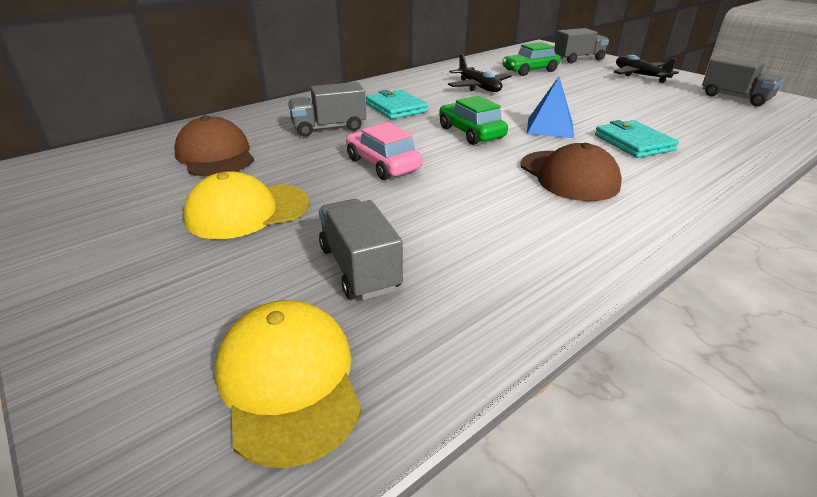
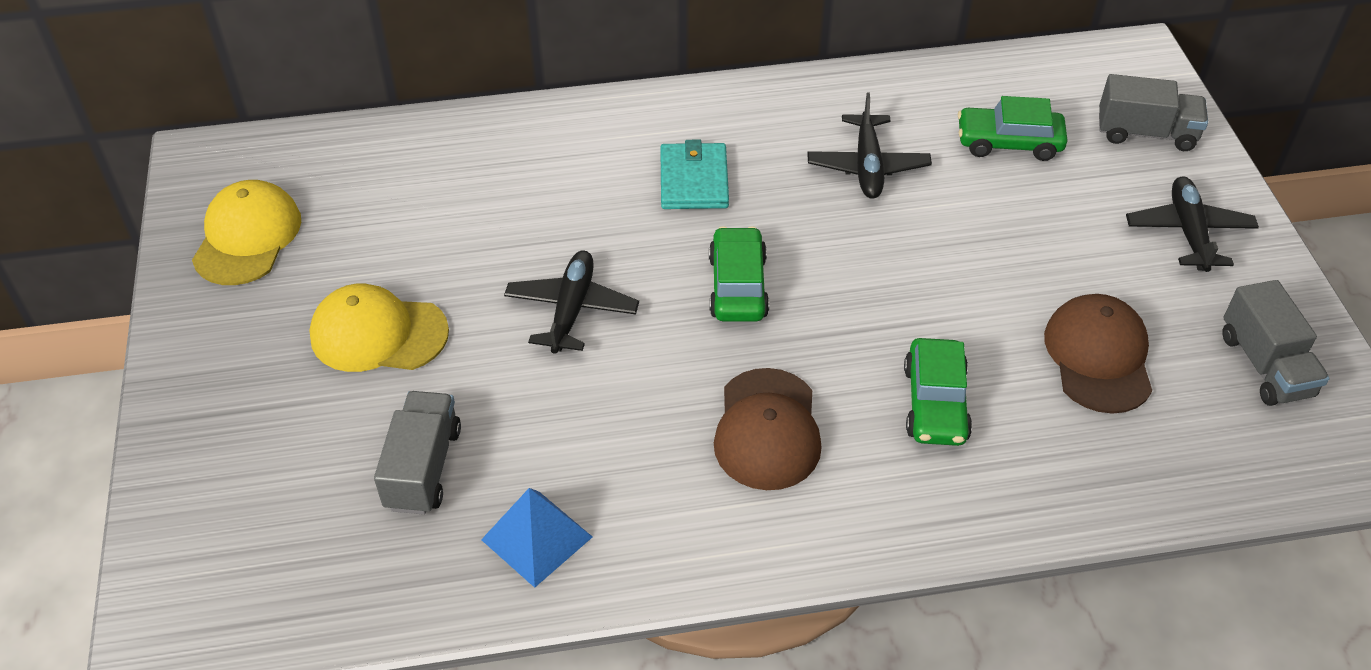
camera: 30 degrees right, 15 degrees up
brown cap [174,115,254,176] -> brown cap moved to [1044,294,1152,414]
yellow cap [215,300,362,468] -> yellow cap moved to [192,180,301,285]
grey truck [288,82,366,137] -> none
pink car [346,122,423,180] -> black plane [504,251,639,354]
blue pyramid [527,77,574,138] -> blue pyramid moved to [481,488,592,588]
turquoise wallet [595,120,679,158] -> green car [904,338,972,446]

